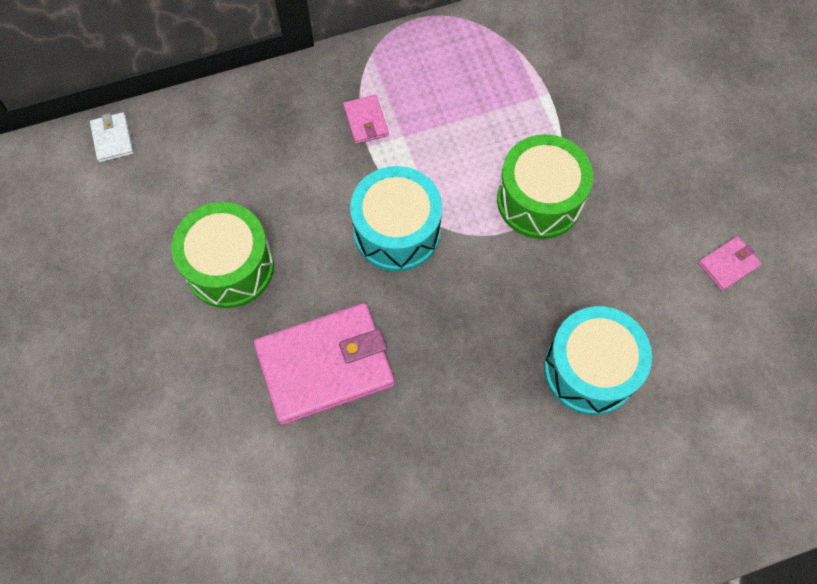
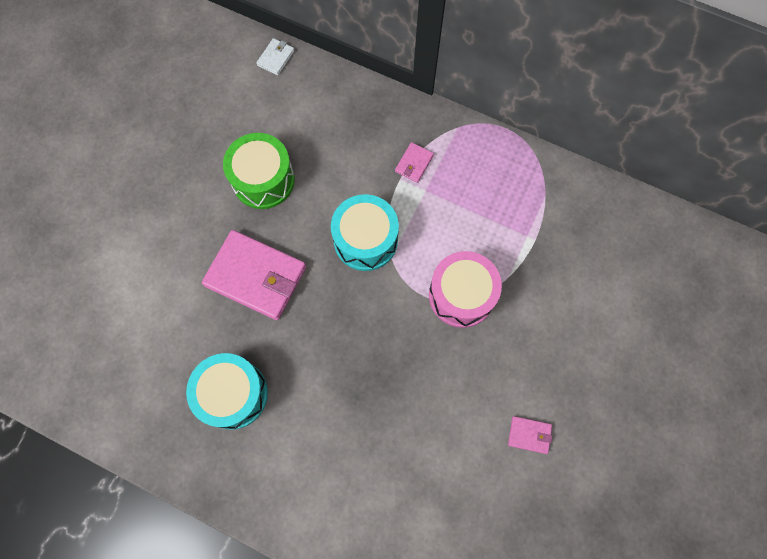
camera: 45 degrees right, 5 degrees up
green drum [497,134,593,239] -> pink drum [429,251,502,328]
turquoise drum [544,306,652,415] -> turquoise drum moved to [186,353,268,429]

